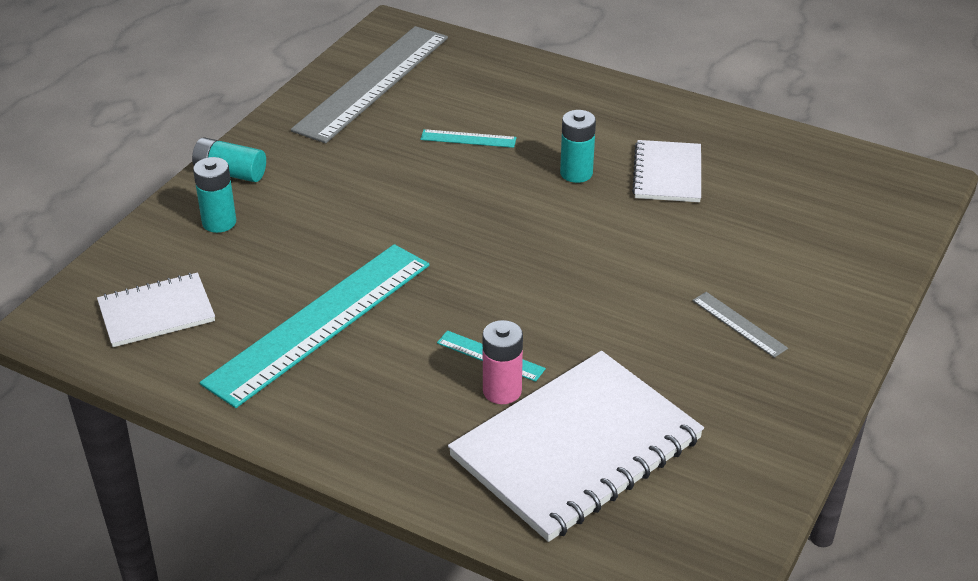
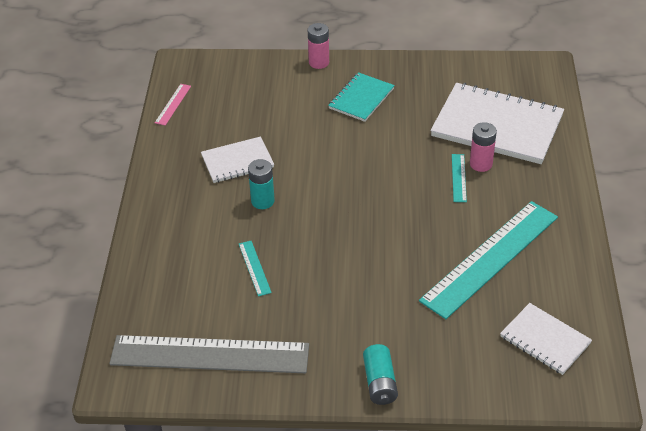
camera: 115 degrees left, 5 degrees up
turquoise battery [193,157,236,233] -> none
turquoise ruler [200,244,430,408] -> turquoise ruler turned 60 degrees counterclockwise [419,201,558,319]
grey ruler [692,292,788,358] -> turquoise notebook [328,72,395,122]
none -> pink ruler [155,84,191,126]
none -> pink battery [308,23,329,69]

